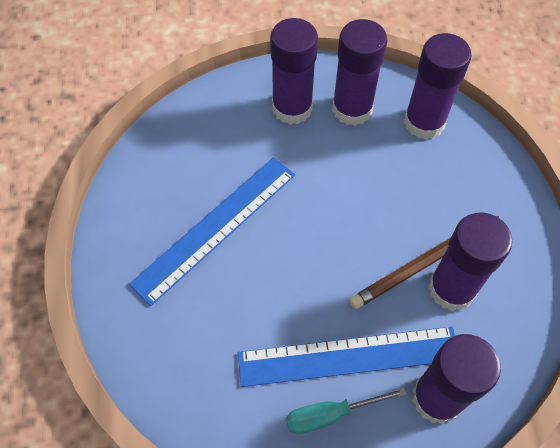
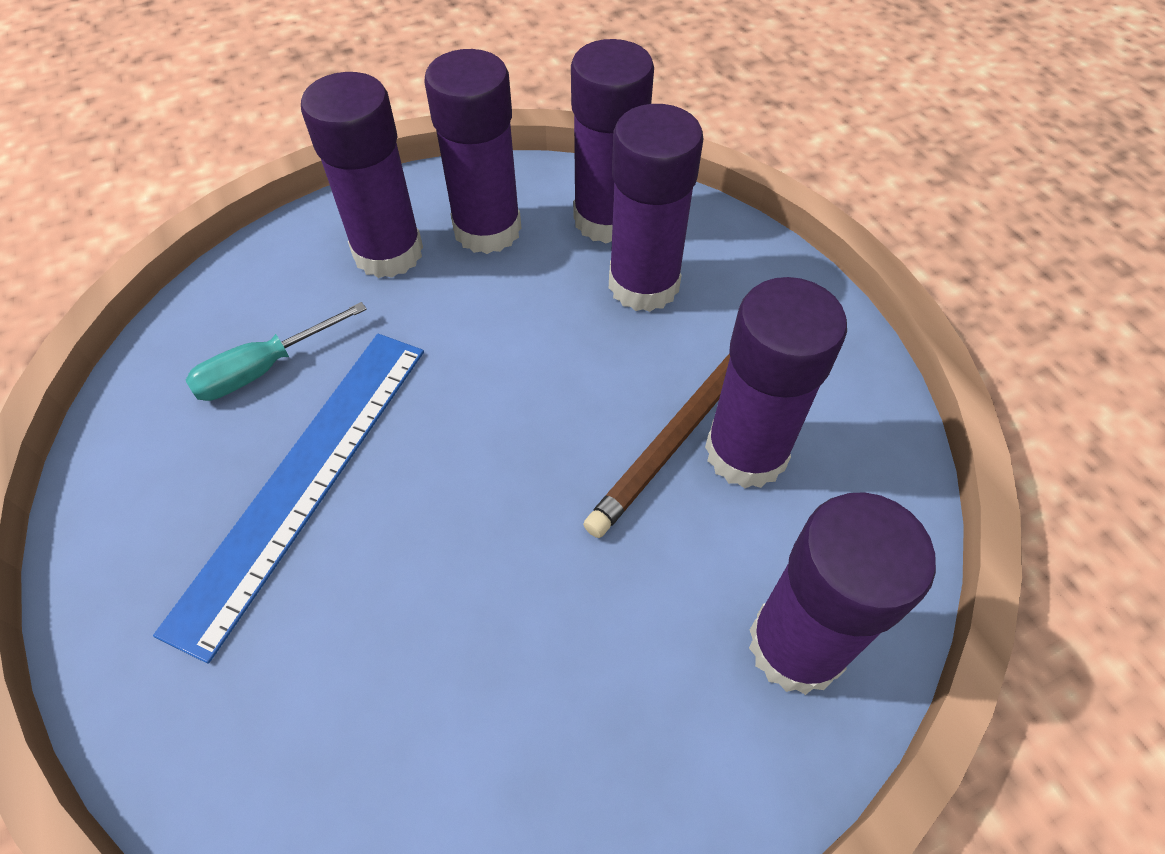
camera: 20 degrees left, 5 degrees down
blue ruler [238,327,455,387] -> none
turquoise screwdriver [286,388,407,434] -> turquoise screwdriver moved to [186,302,367,401]
none -> purple glue stick [609,104,703,312]

